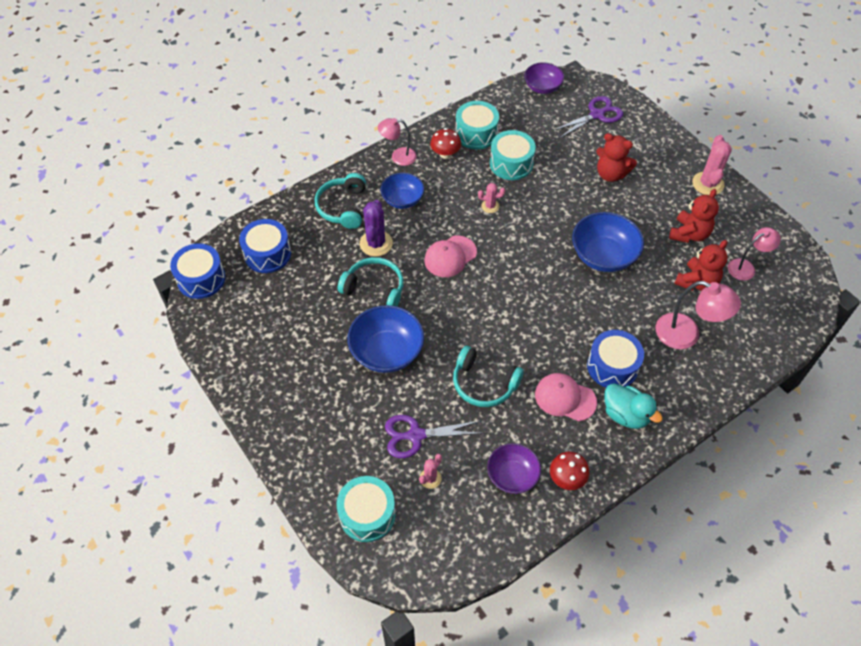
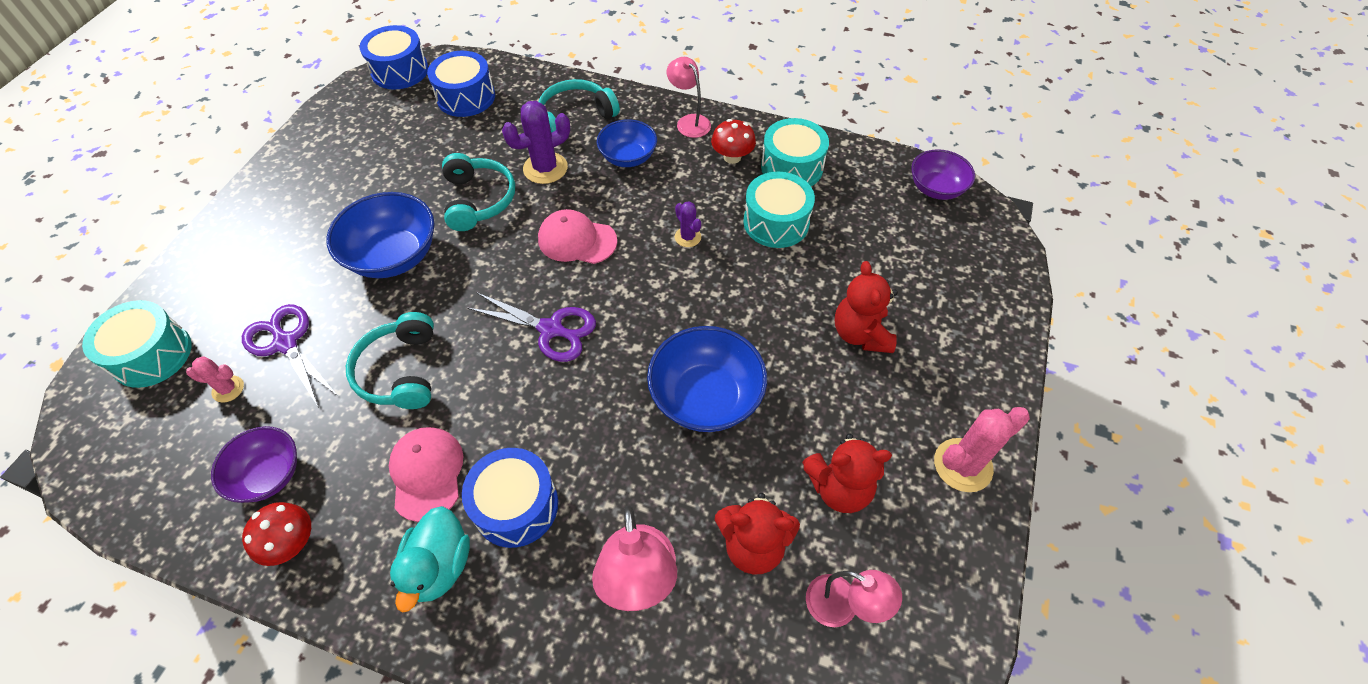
camera: 55 degrees right, 0 degrees up
pink cactus [478,183,505,213] -> purple cactus [675,201,701,247]
purple scissors [552,96,623,138] -> purple scissors moved to [467,292,596,362]

